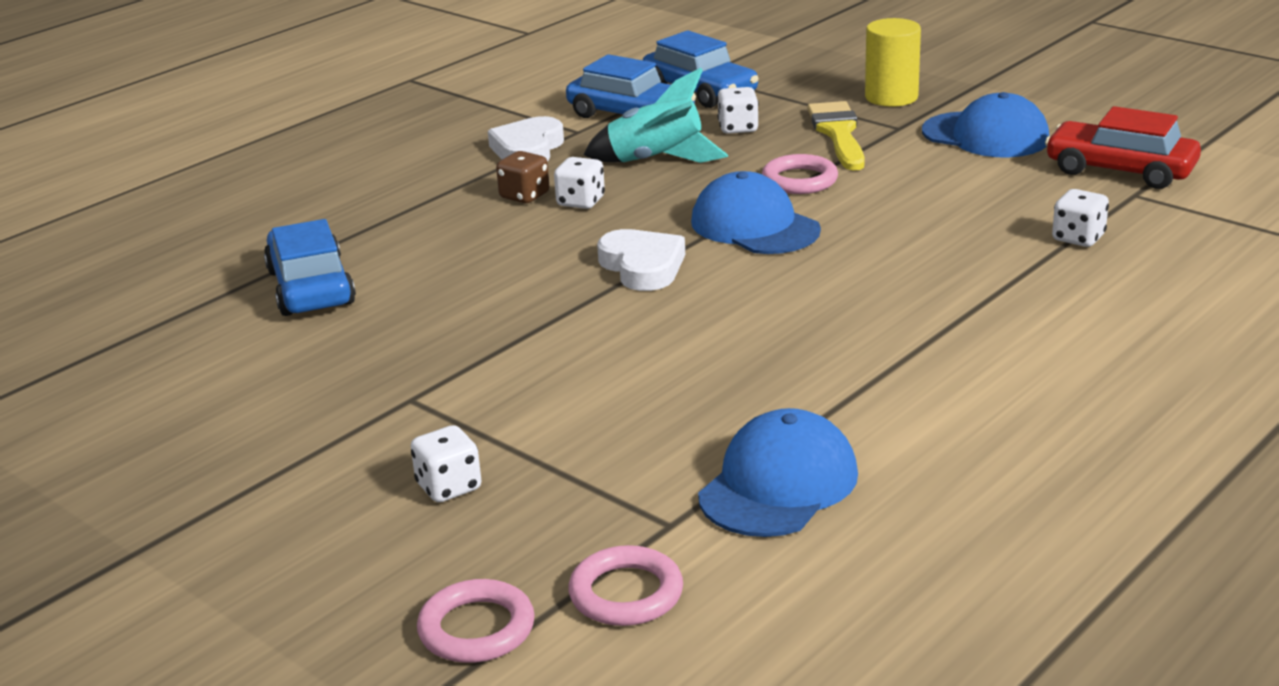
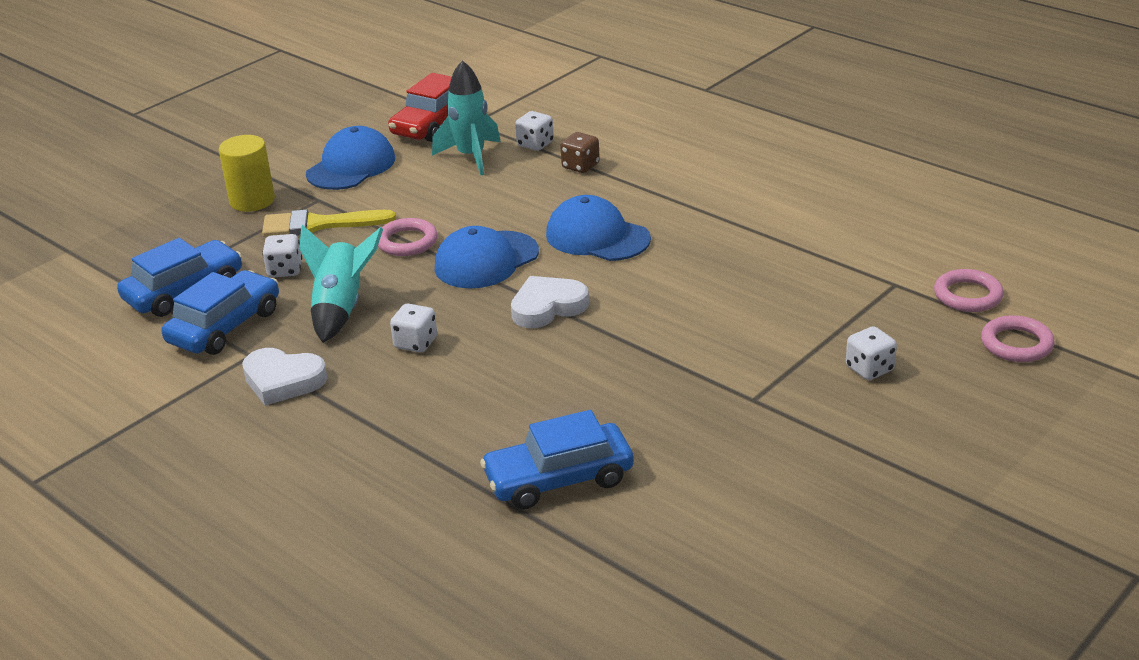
camera: 90 degrees left, 5 degrees up
brown dice [496,151,549,203] -> brown dice moved to [560,132,600,173]
blue cap [698,408,858,537] -> blue cap moved to [546,195,651,261]
none -> turquoise rocket [432,60,500,175]

